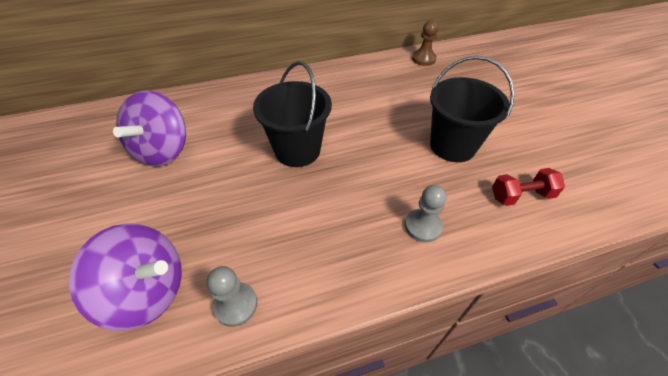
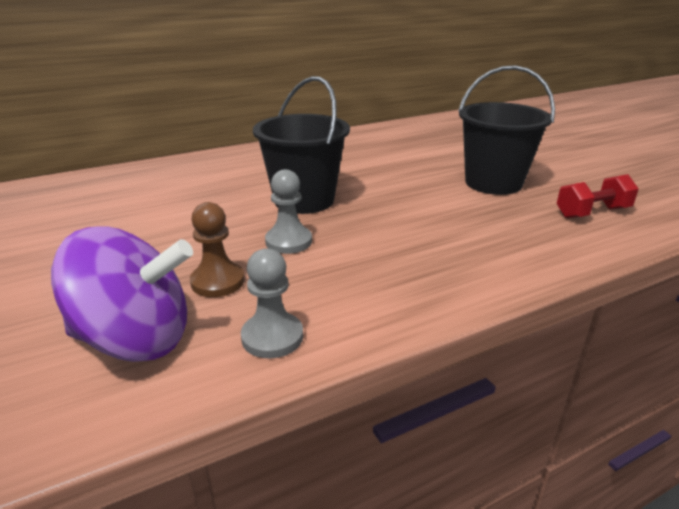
camera: 10 degrees left, 20 degrees down
purple spinning top [113,91,186,166] -> none
grey pawn [405,185,447,243] -> grey pawn moved to [265,169,312,254]
brown pawn [412,20,438,66] -> brown pawn moved to [190,202,245,297]

